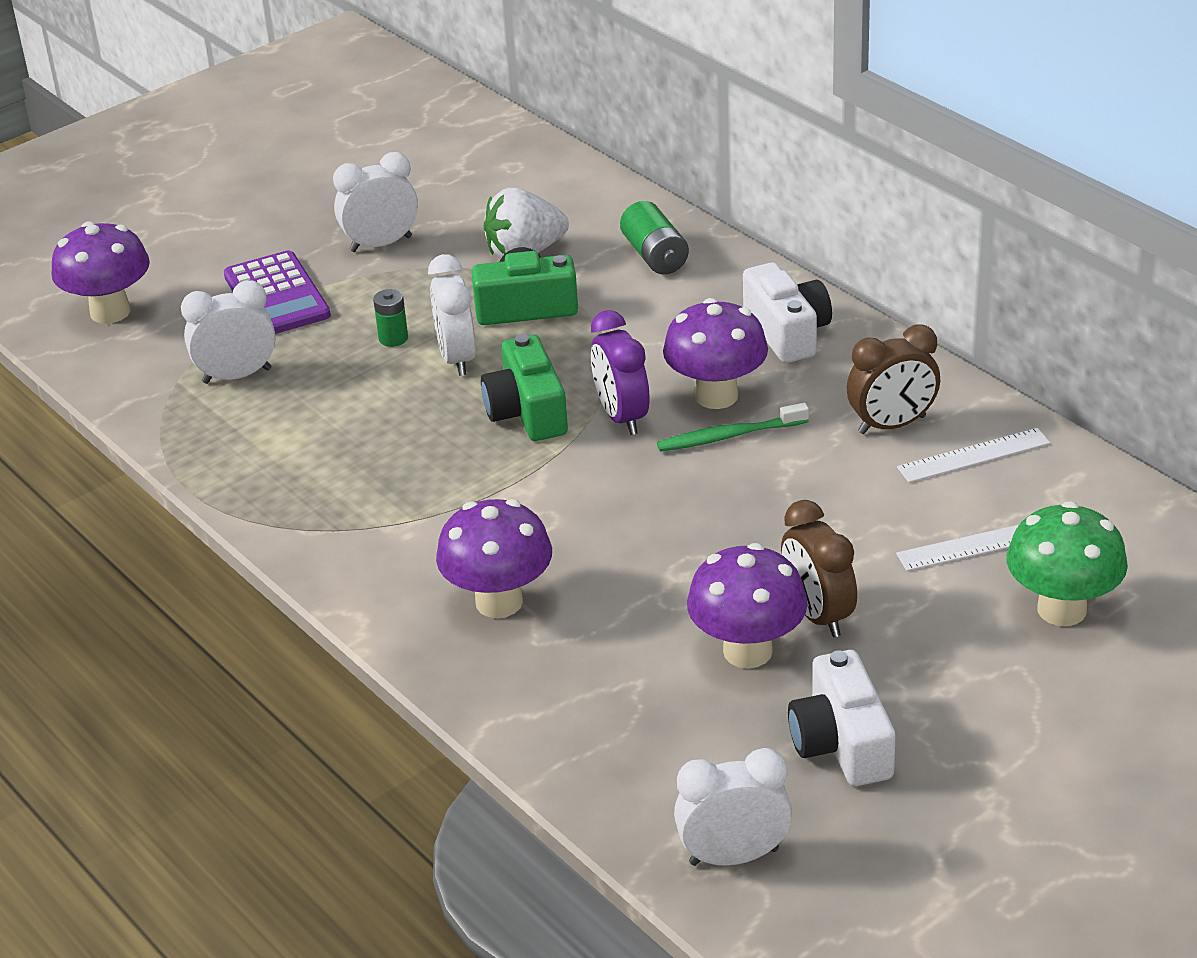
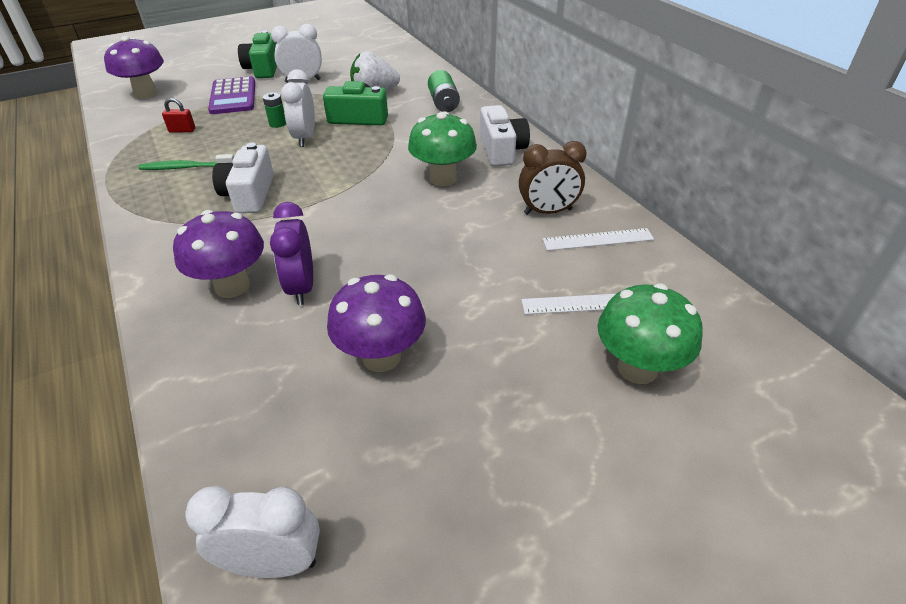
camera: 10 degrees right, 5 degrees up
white clock [181,280,276,384] -> red padlock [162,98,195,133]
green camera [481,334,568,441] -> green camera moved to [238,30,277,78]
purple clock [591,310,649,435] -> purple clock moved to [270,202,313,305]
green toothbrush [657,403,809,452] -> green toothbrush moved to [138,154,234,170]
purple mushroom [663,298,768,409] -> green mushroom [408,111,477,186]
brown clock [781,500,857,637] -> none
white camera [788,650,896,786] -> white camera moved to [212,143,274,213]

